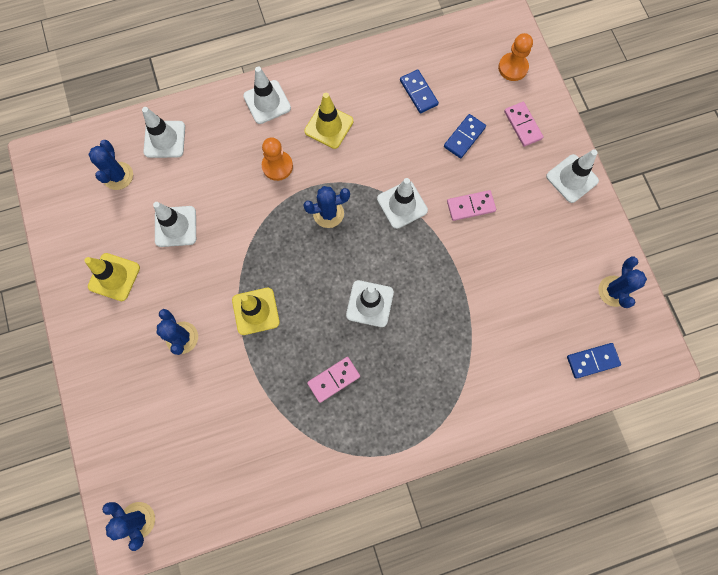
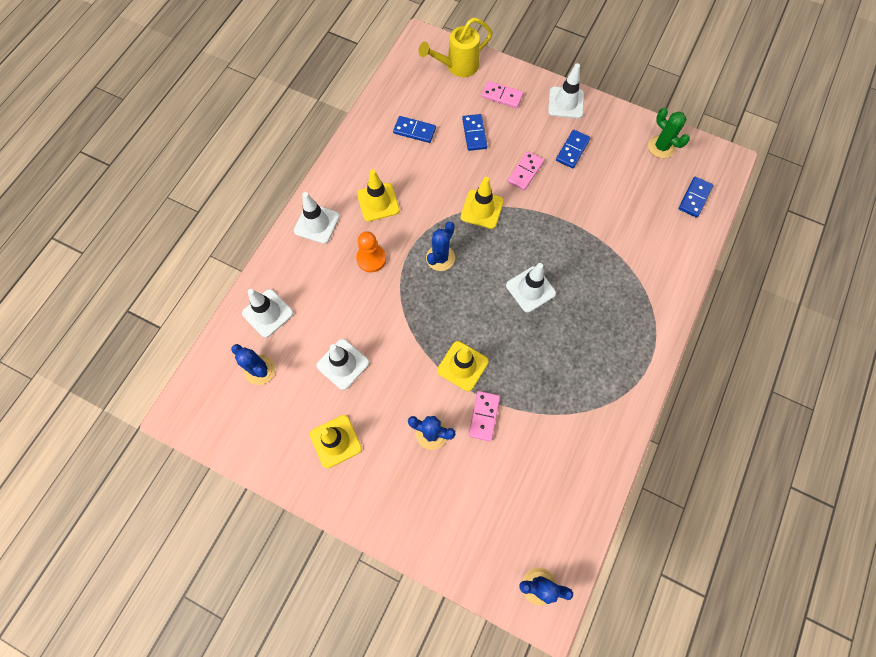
camera: 45 degrees left, 5 degrees down
pink domino [307,357,360,403] -> pink domino moved to [469,391,500,441]
white traffic cone [377,178,428,229] -> yellow traffic cone [460,177,504,229]
orange pawn [498,33,533,81] -> yellow watering can [419,18,492,77]
blue cactus [598,256,647,308] -> green cactus [648,108,690,158]
none -> blue domino [556,130,590,168]

